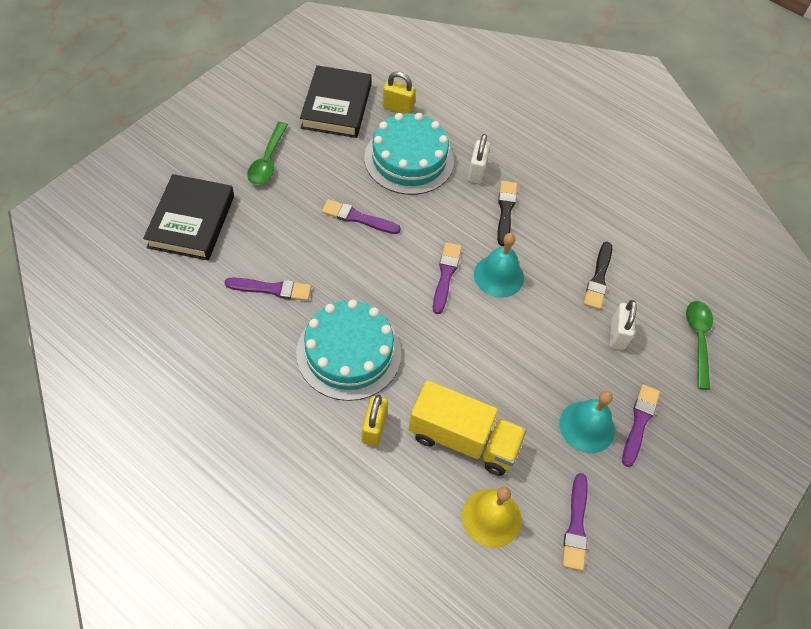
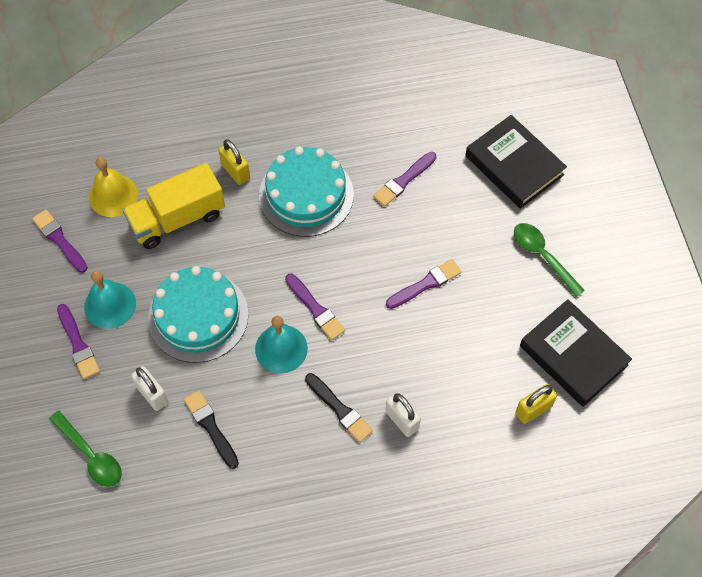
camera: 135 degrees right, 5 degrees up
turquoise cake [364,113,454,195] -> turquoise cake moved to [148,266,248,363]

